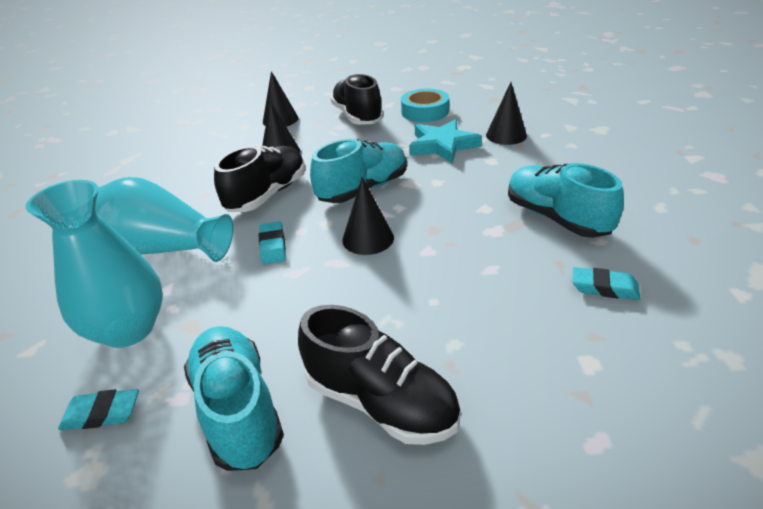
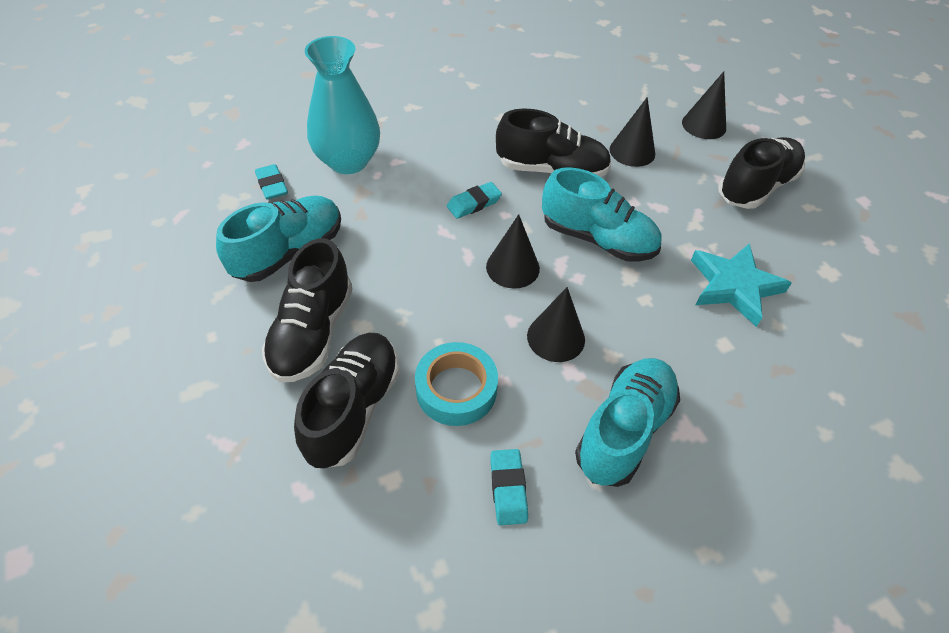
camera: 65 degrees right, 15 degrees up
turquoise vase [95,177,233,262] -> none
turquoise tape [401,89,449,122] -> turquoise tape moved to [415,342,498,426]
black cone [486,82,527,145] -> black cone moved to [527,287,585,362]
none -> black shoe [294,333,400,469]

